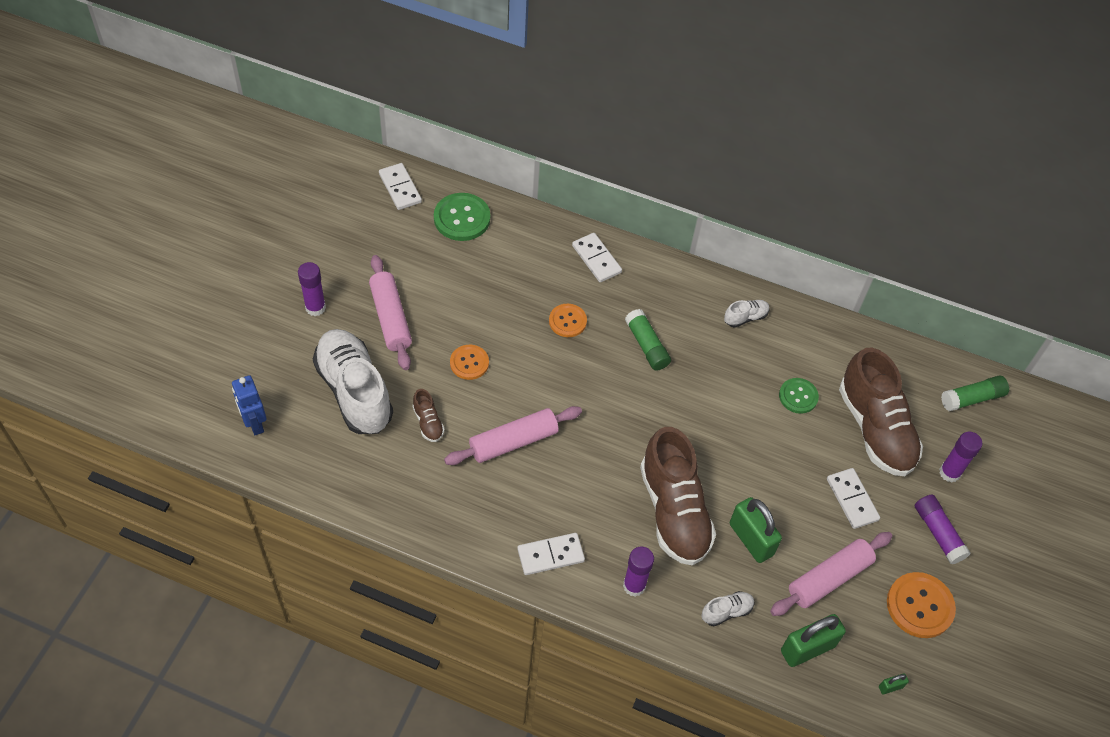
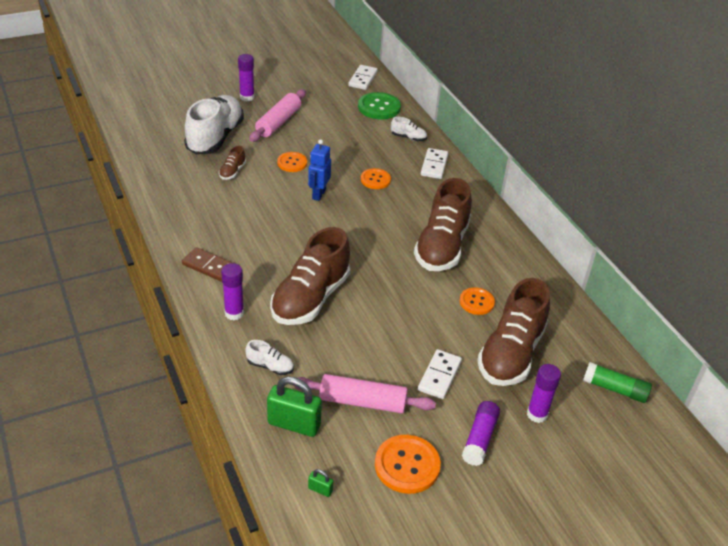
camera: 45 degrees right, 15 degrees down
blue robot [232,375,267,435] -> blue robot moved to [308,139,331,201]
pink rolling pin [444,406,582,465] -> none
white domino [517,533,585,575] -> brown domino [182,247,233,282]
green glue stick [625,309,671,371] -> none
white shoe [724,300,770,328] -> white shoe moved to [391,117,427,141]
green padlock [730,497,782,563] -> none
green button [779,378,819,414] -> orange button [460,287,495,315]
none -> brown shoe [414,178,472,271]

